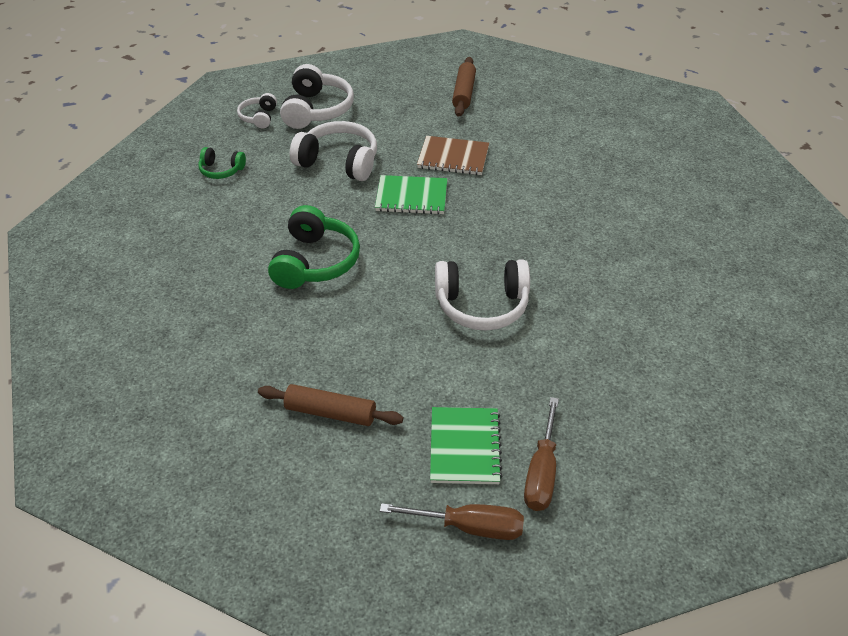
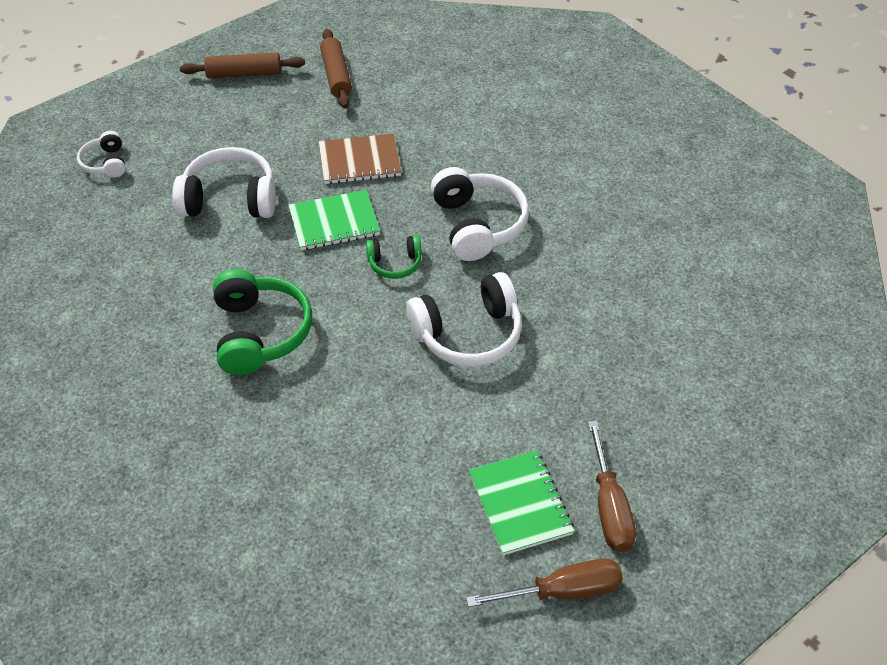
camera: 20 degrees left, 5 degrees up
green headphones [199,147,246,179] -> green headphones moved to [366,235,422,279]
brown rolling pin [258,384,403,426] -> brown rolling pin moved to [180,52,305,78]
white headphones [280,64,354,129] -> white headphones moved to [431,167,529,261]

